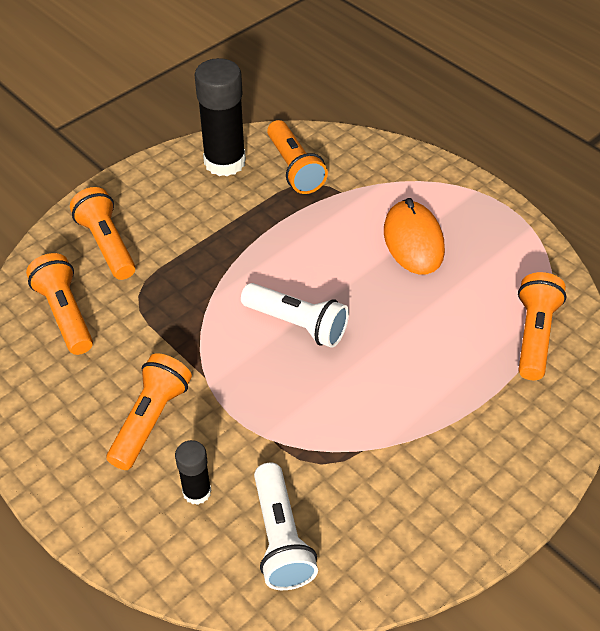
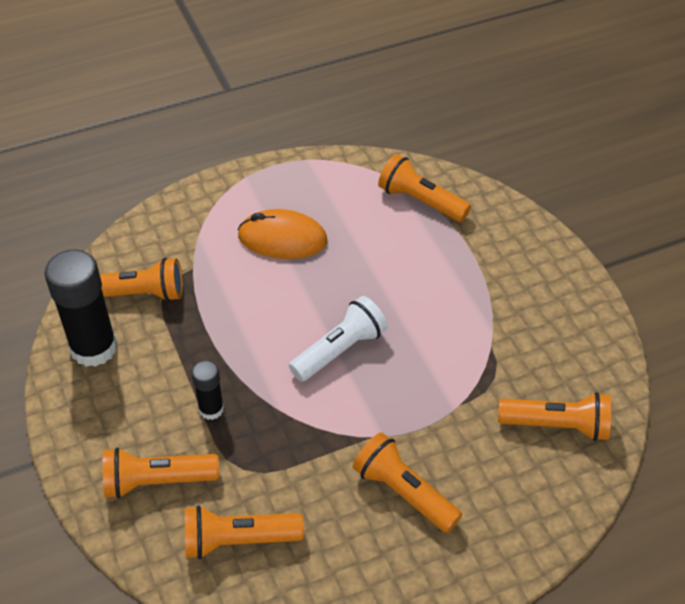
camera: 70 degrees left, 0 degrees up
black glue stick [175,440,211,505] -> black glue stick moved to [191,361,224,420]
white flashlight [254,463,318,590] -> orange flashlight [498,392,611,441]

